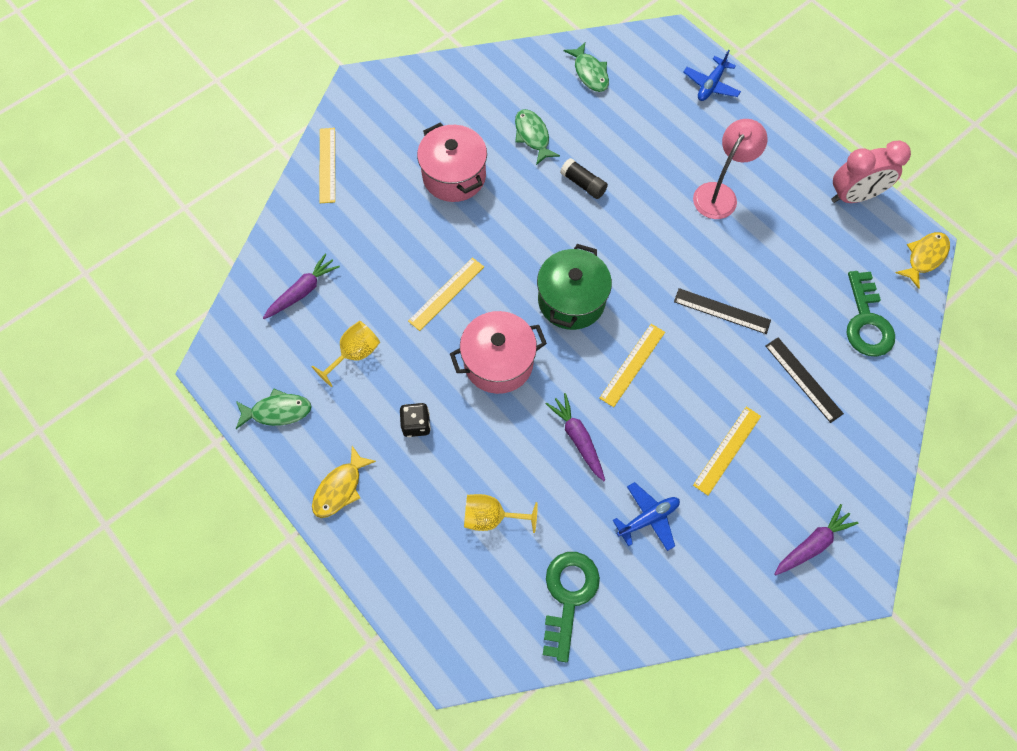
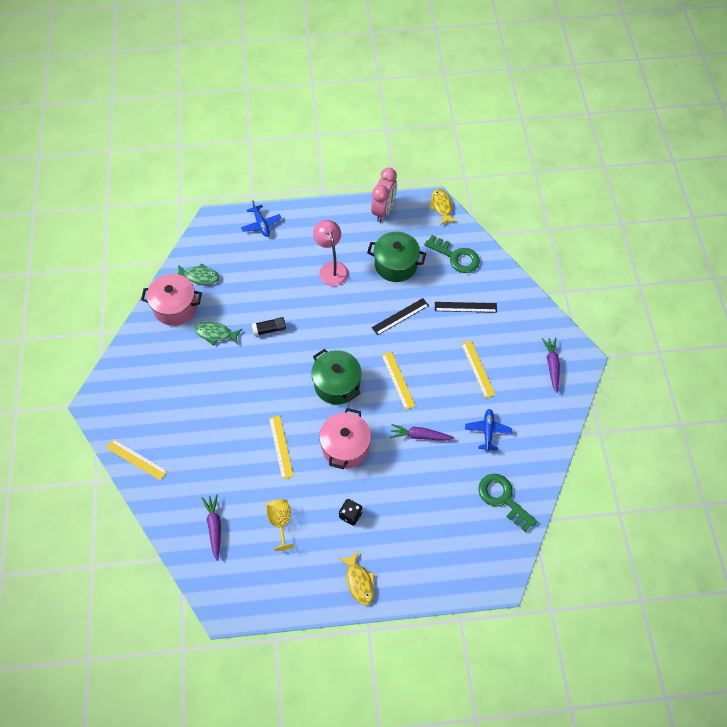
camera: 55 degrees left, 5 degrees down
green fish [236,388,312,429] -> none
pink pot [417,123,487,202] -> pink pot moved to [141,274,202,326]
yellow goblet [464,494,538,533] -> none
none -> green pot [367,231,426,282]

